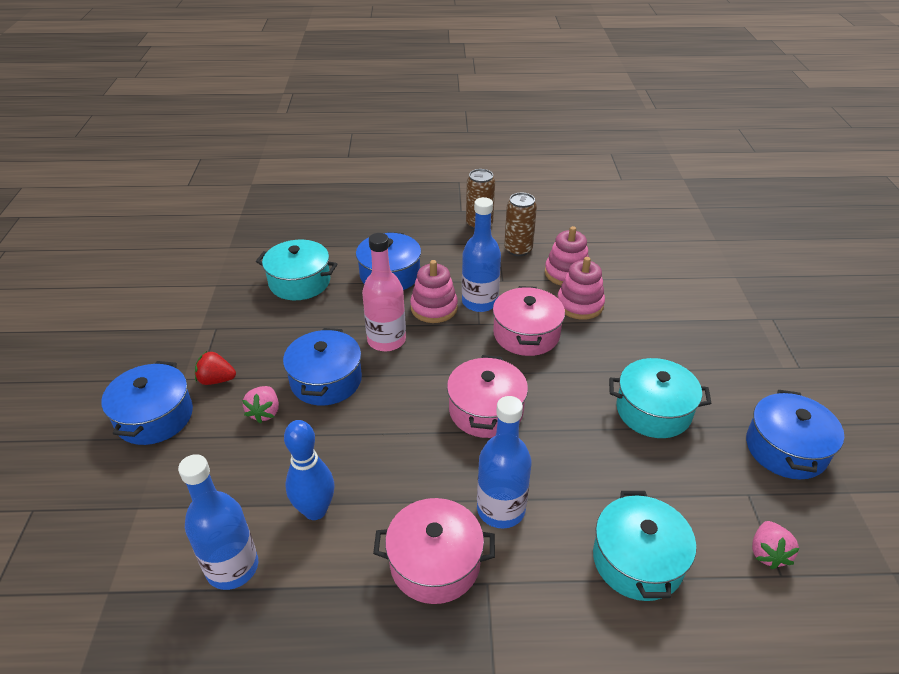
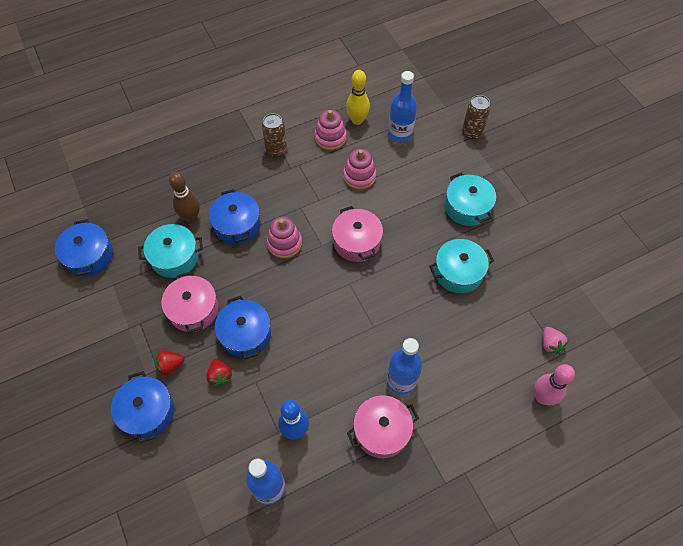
camera: 25 degrees left, 20 degrees up
pink strawberry [242,386,279,423] -> red strawberry [207,359,232,387]
pink bottle [362,233,406,351] -> none
pink pot [447,355,528,438] -> pink pot moved to [161,272,218,333]
blue bottle [462,197,501,312] -> blue bottle moved to [388,71,417,142]
brown can [504,193,537,256] -> brown can moved to [462,95,491,139]
pink stacking toy [558,257,605,320] -> pink stacking toy moved to [315,110,347,150]
turquoise pot [593,491,696,601] -> turquoise pot moved to [445,173,496,226]
blue pot [746,390,844,479] -> blue pot moved to [55,219,113,276]
none -> brown bowling pin [169,172,200,223]
none -> yellow bowling pin [346,70,370,125]
none -> pink bowling pin [534,364,575,405]

